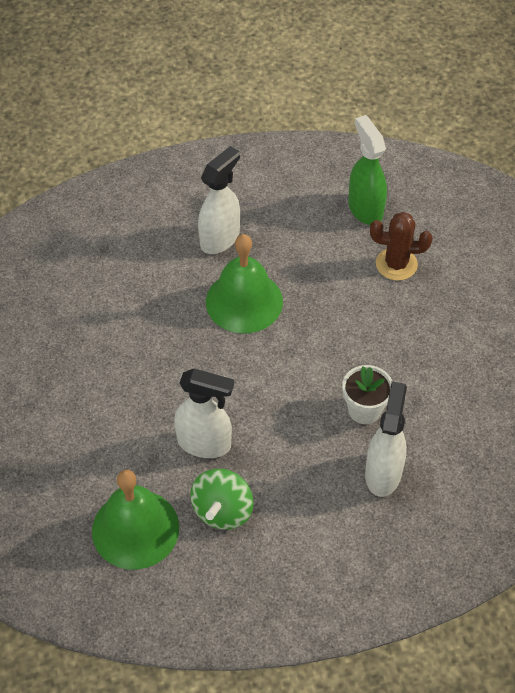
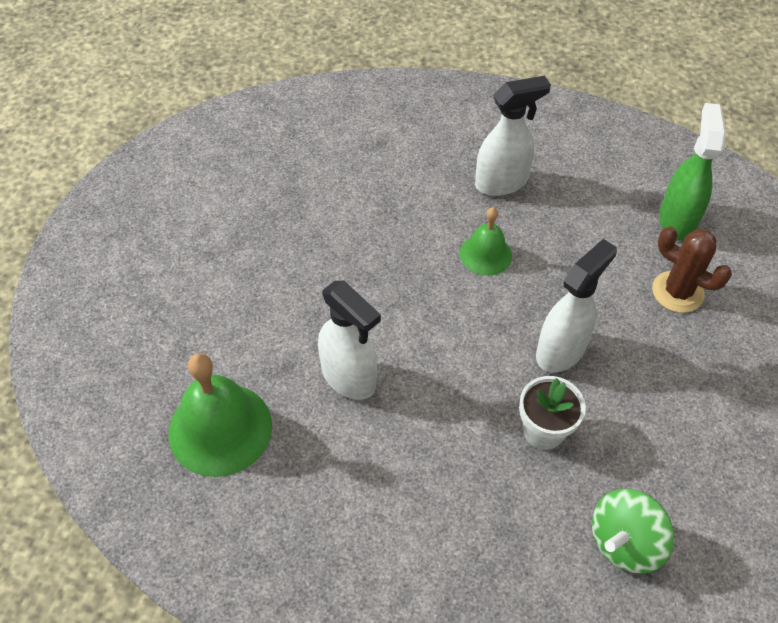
camera: 30 degrees right, 0 degrees up
green spinning top [190,469,253,530] -> green spinning top moved to [592,489,674,574]
green bell [206,234,283,333] -> green bell [460,207,512,276], size x0.58
white spray bottle [365,381,407,497] -> white spray bottle moved to [536,239,617,372]

